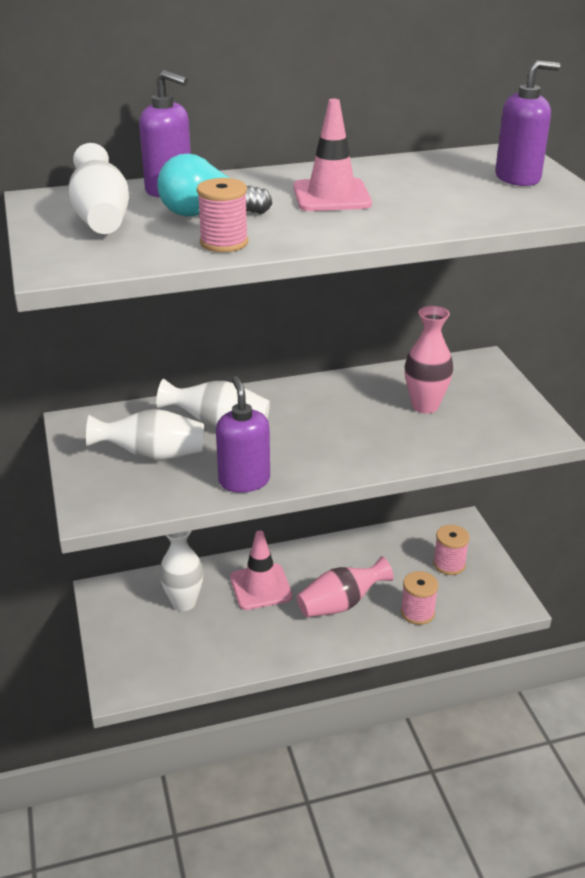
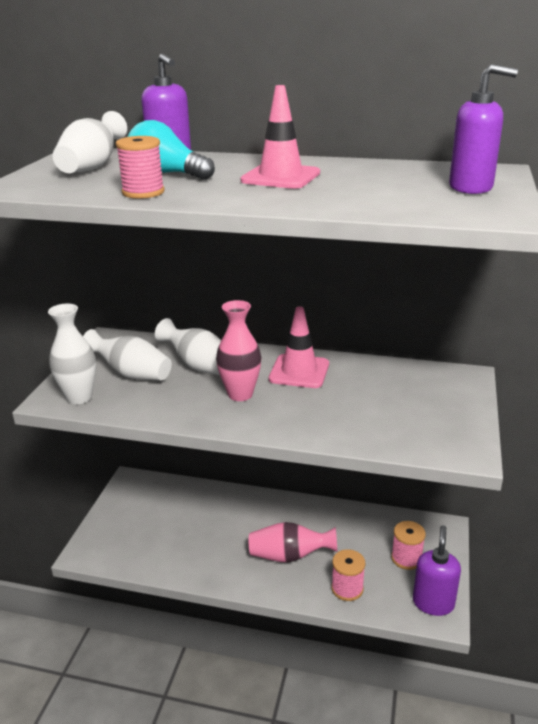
camera: 30 degrees right, 5 degrees down
white vase [159,531,204,611] -> white vase moved to [48,303,96,404]
purple soap dispenser [216,376,270,493] -> purple soap dispenser moved to [413,525,461,616]
pink traffic cone [230,530,293,610] -> pink traffic cone moved to [269,306,329,388]
pink vase [405,306,453,414] -> pink vase moved to [216,300,261,401]

